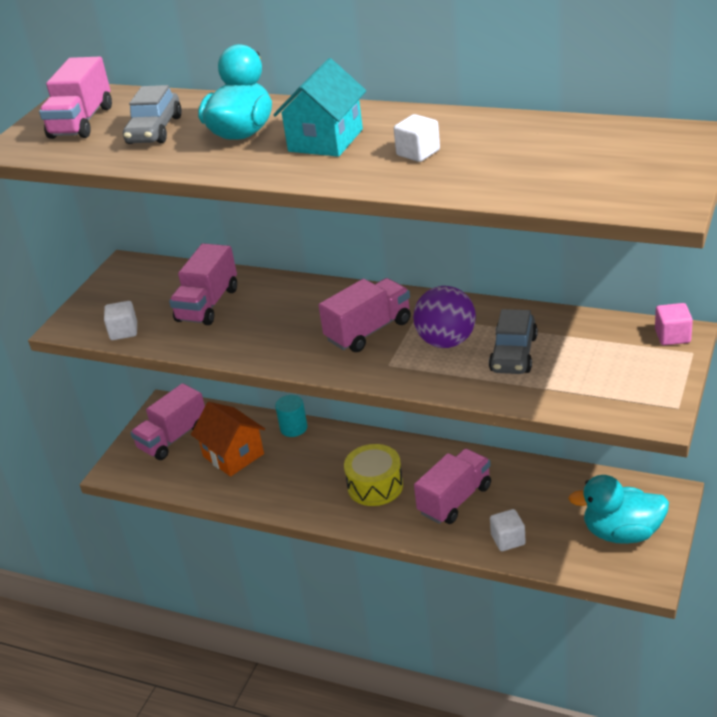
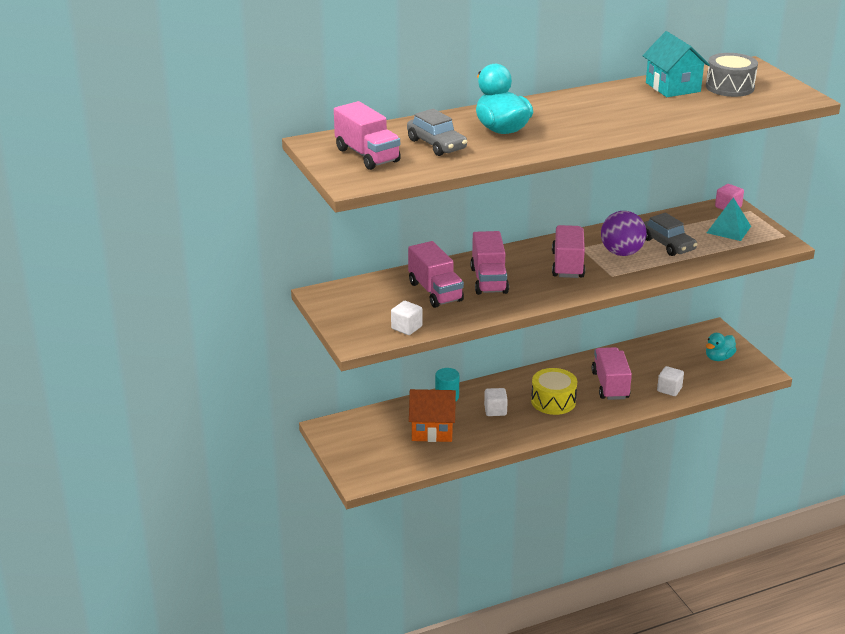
camera: 50 degrees left, 5 degrees down
pink truck [130,383,205,460] -> pink truck moved to [470,231,509,295]
turquoise house [274,58,366,157] -> turquoise house moved to [643,31,710,97]
white cube [394,114,440,162] -> white cube moved to [484,388,508,416]
turquoise duck [568,475,669,544] -> turquoise duck [706,333,736,361], size x0.62
none -> grey drum [706,53,758,97]
none -> turquoise pyramid [707,197,751,241]

